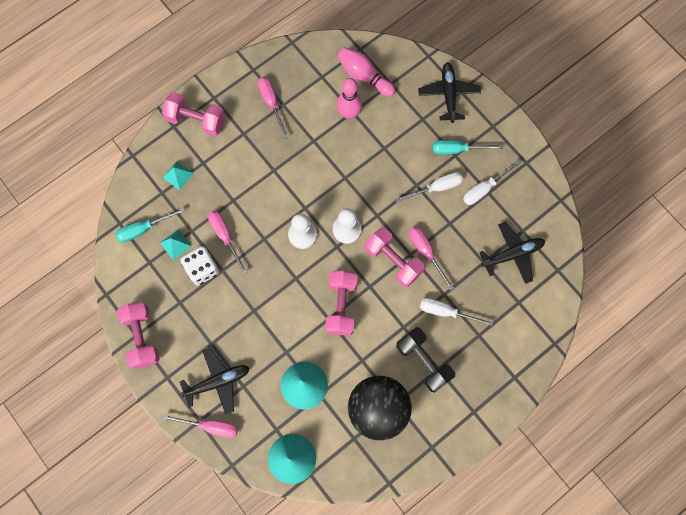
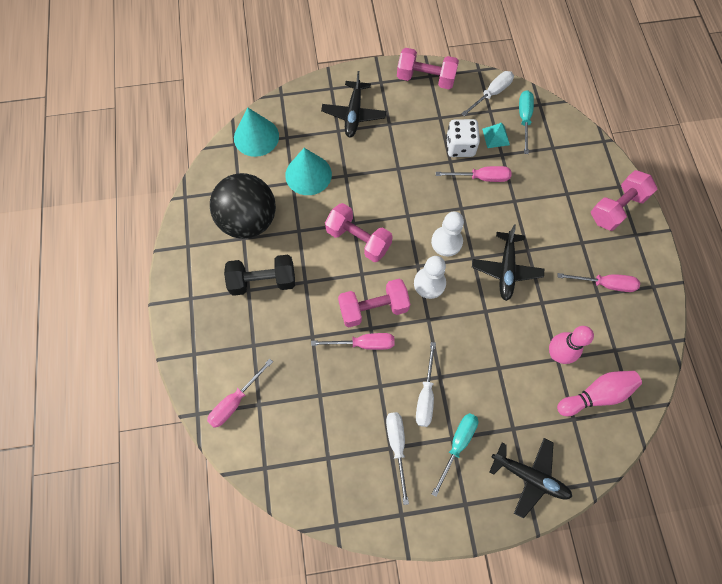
camera: 120 degrees right, 5 degrees down
pink screwdriver [162,415,238,438] -> pink screwdriver moved to [207,359,273,428]
turquoise pyramid [163,161,194,190] -> none
white screwdriver [420,298,493,326] -> white screwdriver moved to [461,71,514,116]
black plane [479,222,545,284] -> black plane moved to [472,224,544,301]

